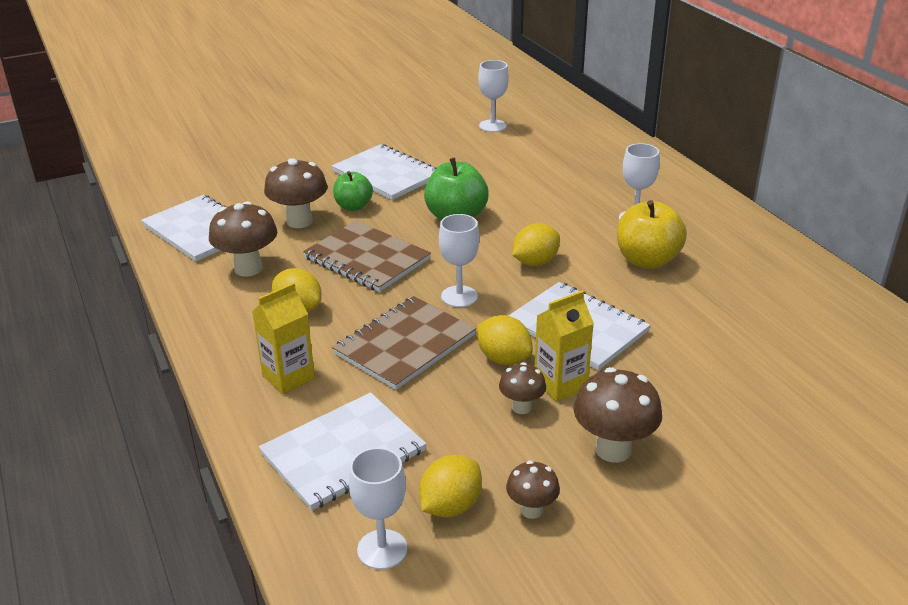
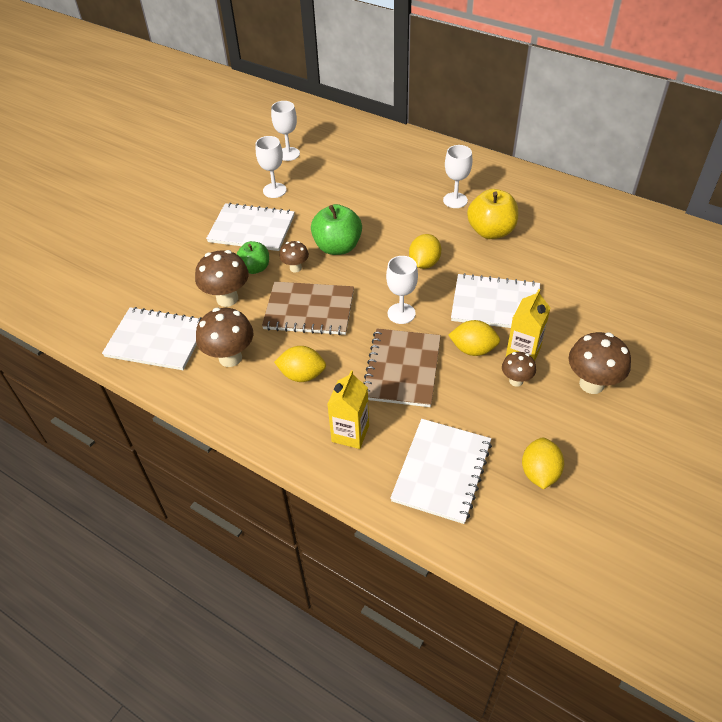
camera: 30 degrees left, 15 degrees up
white goblet [349,447,407,570] -> white goblet moved to [256,136,287,198]
brown mushroom [506,461,560,519] -> brown mushroom moved to [279,241,309,272]

